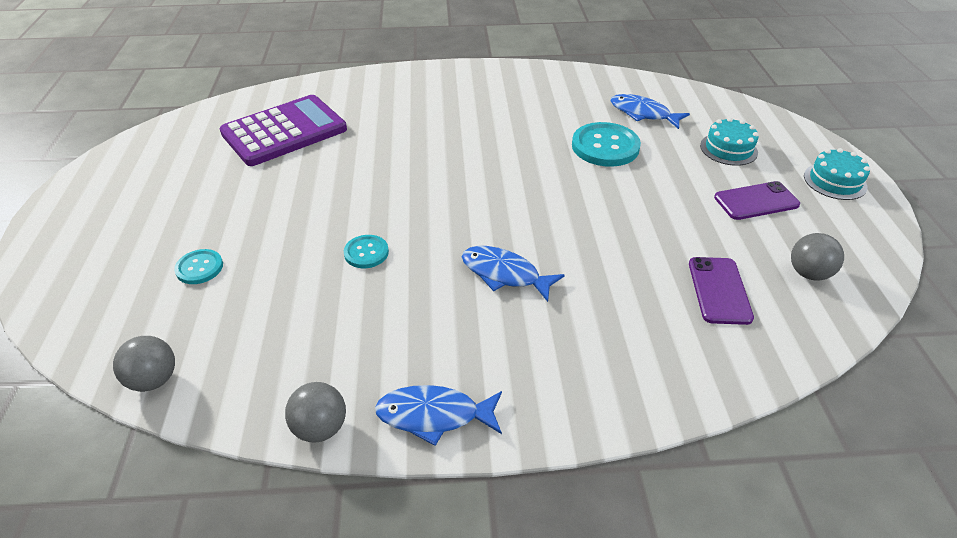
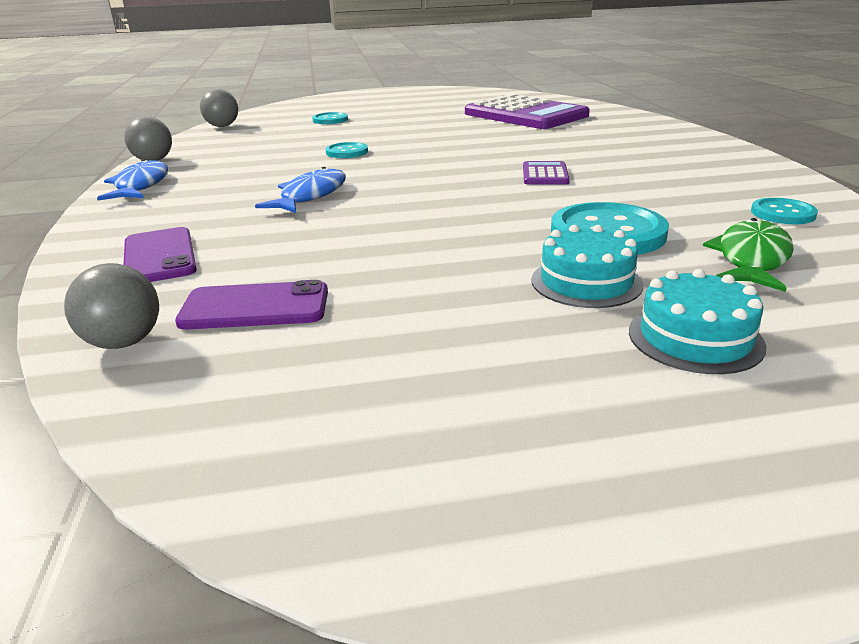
camera: 85 degrees right, 15 degrees down
blue fish [610,94,690,129] -> green fish [703,218,794,292]
purple phone [714,181,800,220] -> purple phone moved to [124,227,197,282]
grey ball [791,233,844,281] -> grey ball moved to [64,263,159,349]
turquoise cake [804,148,870,200] -> turquoise cake moved to [531,225,643,308]
none -> purple calculator [523,161,570,185]
none -> turquoise button [751,198,818,224]

